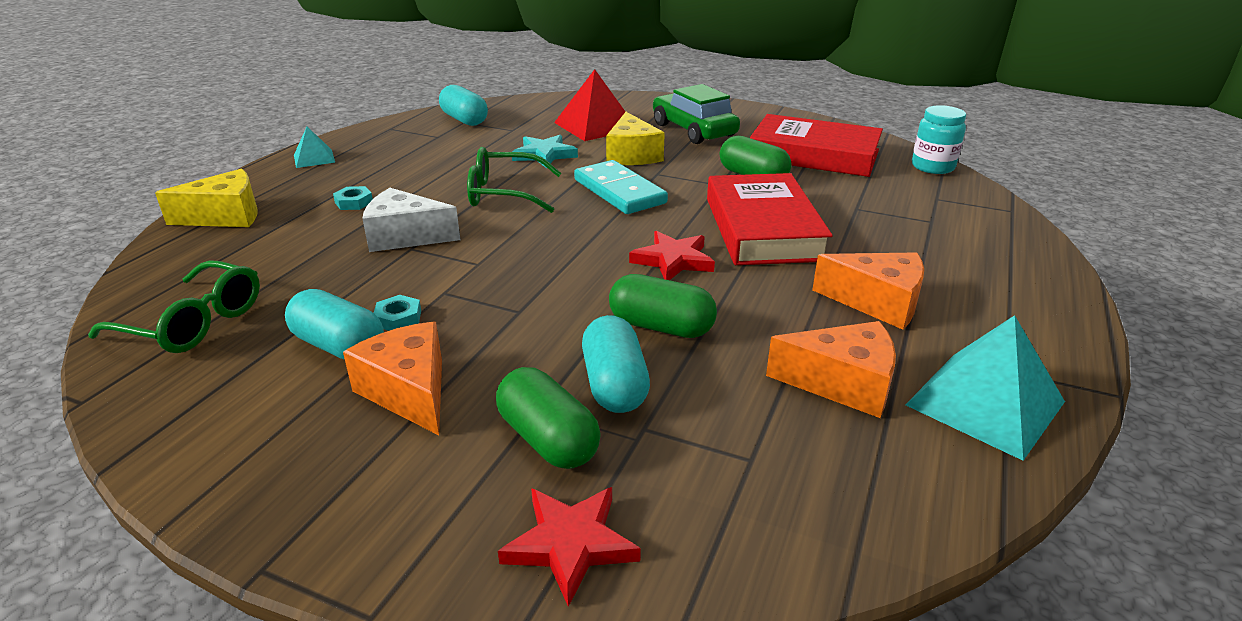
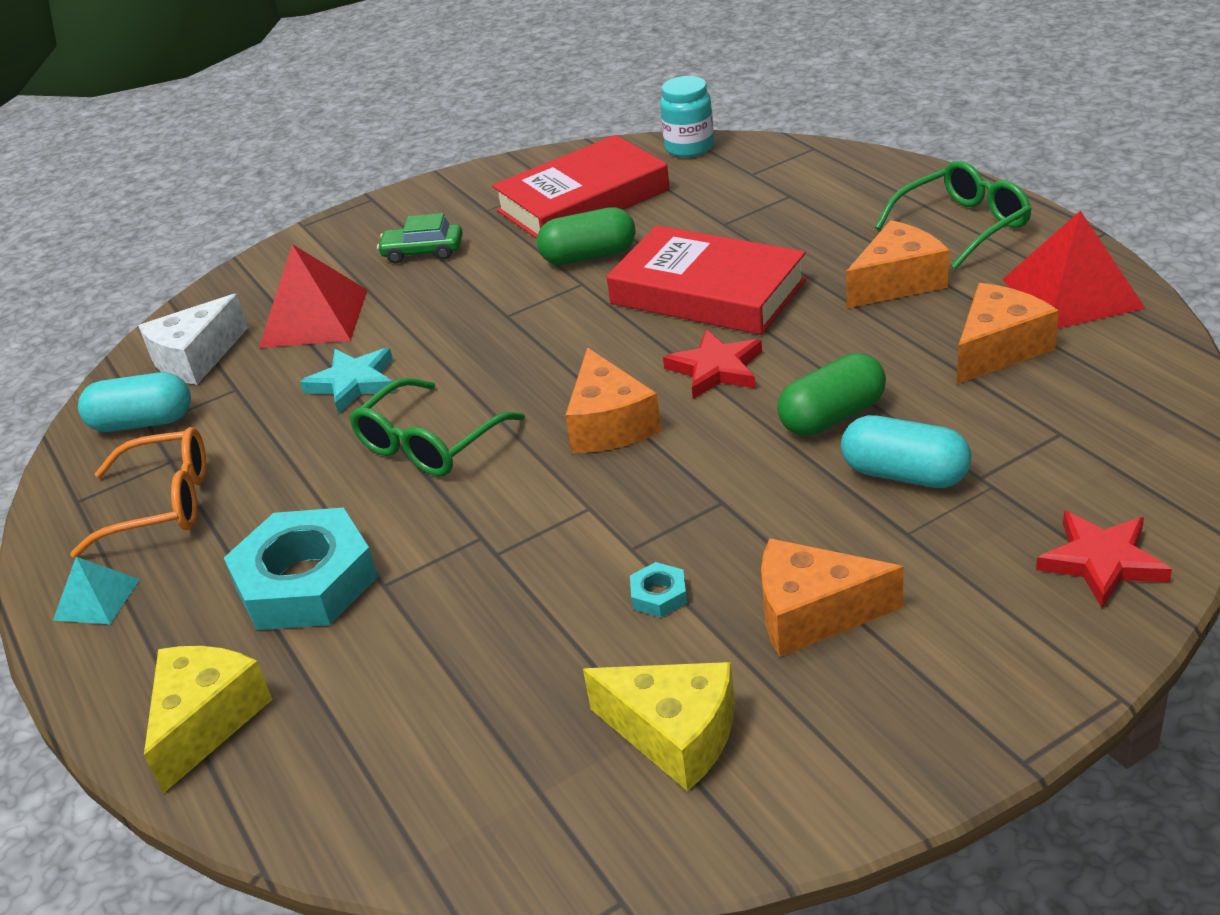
camera: 50 degrees left, 5 degrees up
green glasses [88,260,260,353] -> green glasses moved to [875,161,1032,270]
turquoise capsule [285,289,384,360] -> none
turquoise nut [333,186,373,210] -> turquoise nut [224,507,378,630], size x2.49
white cheese [362,188,460,252] -> white cheese moved to [139,294,248,385]
green capsule [496,367,601,469] -> none
turquoise domino [574,160,668,214] -> none
yellow cheese [606,112,665,165] -> yellow cheese moved to [583,662,735,791]
green car [653,84,740,144] -> green car [377,213,463,264], size x0.59
turquoise pyramid [906,315,1065,461] -> red pyramid [1002,211,1145,329]
none -> orange glasses [70,427,206,558]
none -> orange cheese [565,348,661,453]

